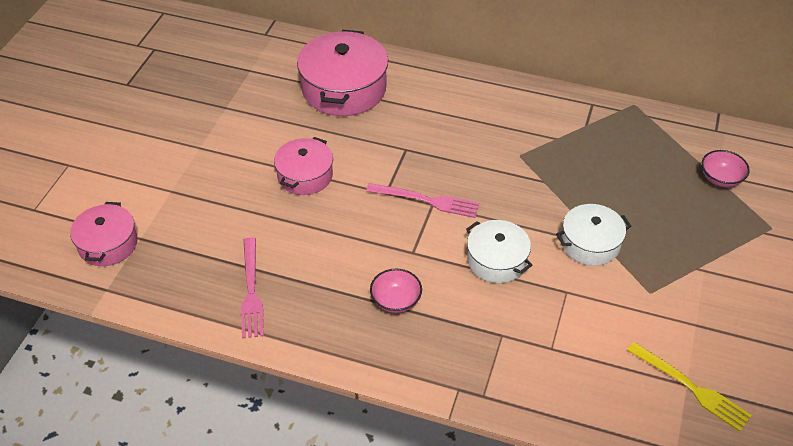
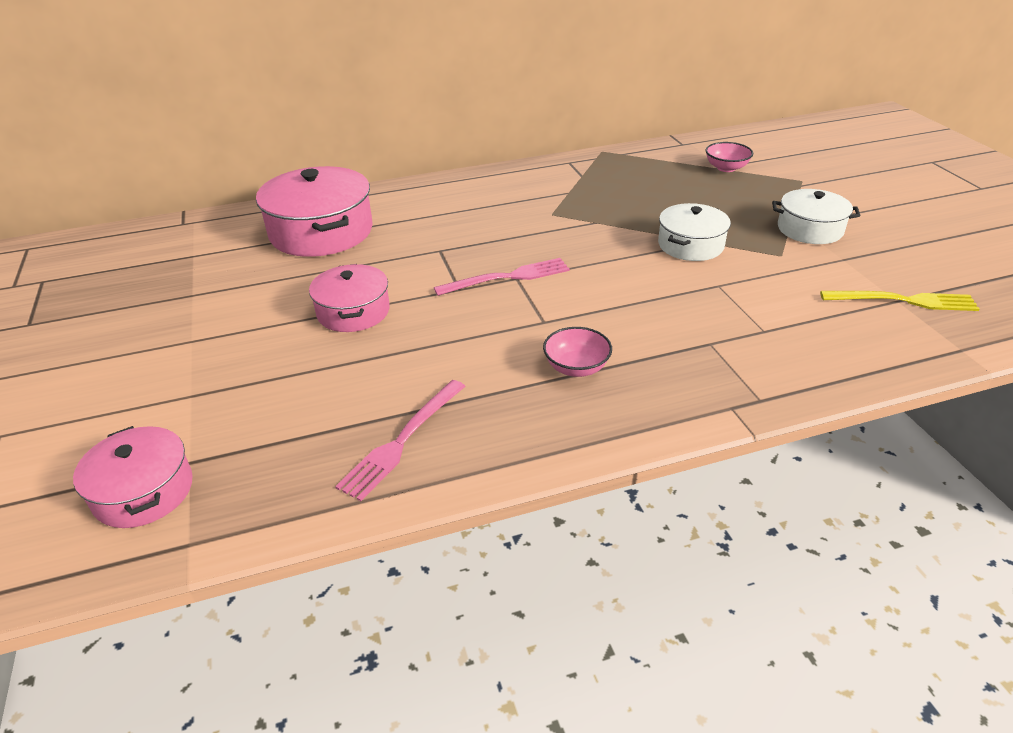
camera: 35 degrees left, 10 degrees down
pink fork [241,237,264,338] -> pink fork turned 75 degrees clockwise [335,380,466,501]
white pot [466,220,532,283] -> white pot moved to [772,189,860,244]

